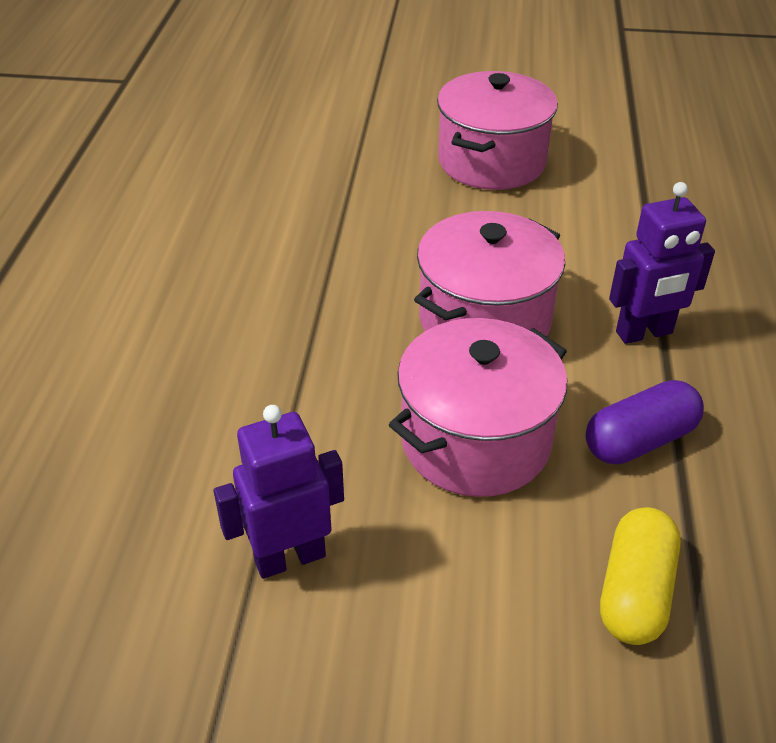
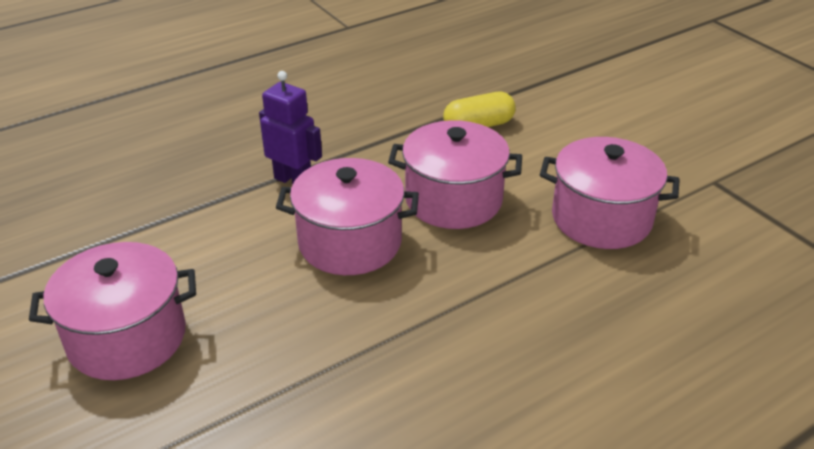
camera: 130 degrees left, 5 degrees down
purple robot [214,405,344,579] -> pink pot [540,137,680,249]
purple capsule [586,380,704,464] -> none

